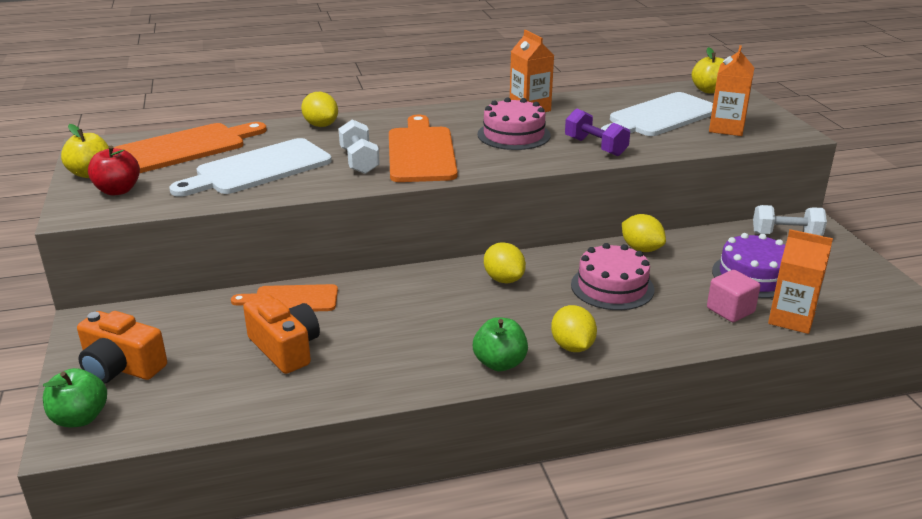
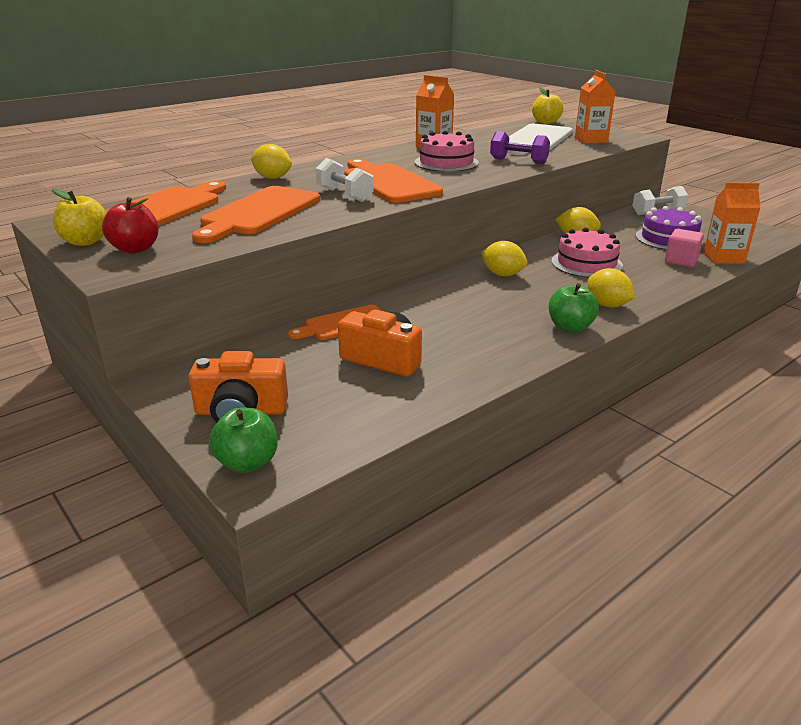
camera: 25 degrees left, 0 degrees up
white cutting board [169,138,332,197] -> orange cutting board [192,186,320,243]

